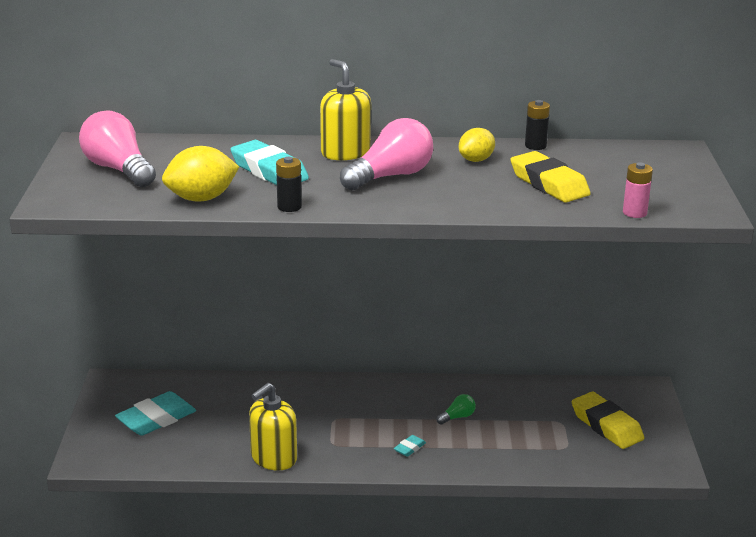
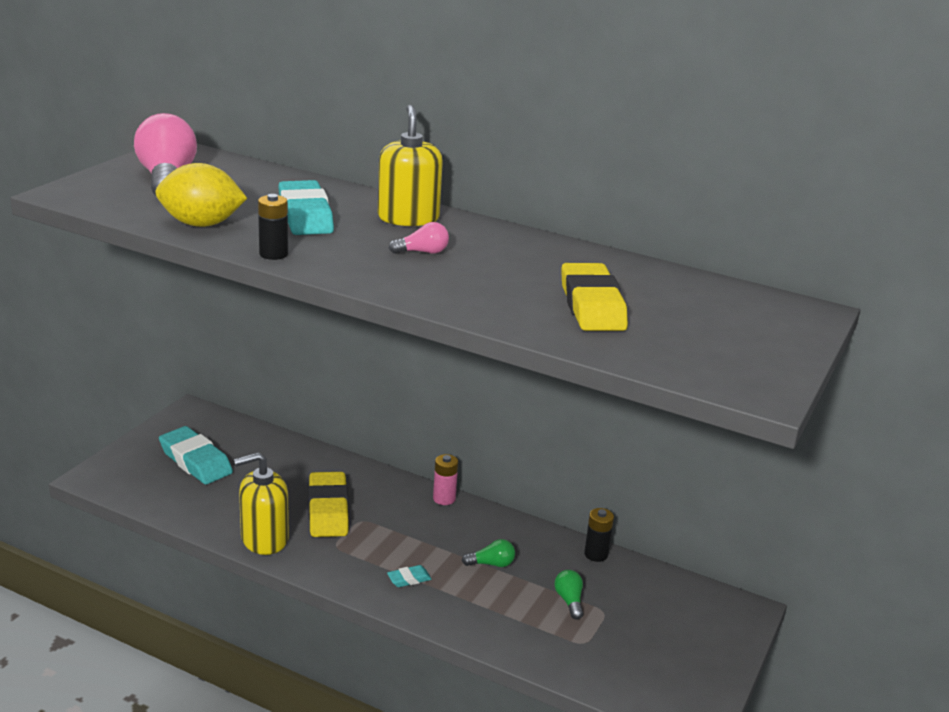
camera: 25 degrees right, 0 degrees up
turquoise eraser [115,391,196,436] -> turquoise eraser turned 60 degrees clockwise [159,426,233,484]
pink light bulb [340,118,433,190] -> pink light bulb [389,222,449,254], size x0.46
yellow lemon [459,128,495,162] -> none
black battery [525,100,550,150] -> black battery moved to [584,508,614,562]
yellow eraser [572,392,644,449] -> yellow eraser moved to [308,472,349,537]
pink battery [623,162,653,218] -> pink battery moved to [433,454,458,505]
none -> green light bulb [554,570,583,620]

